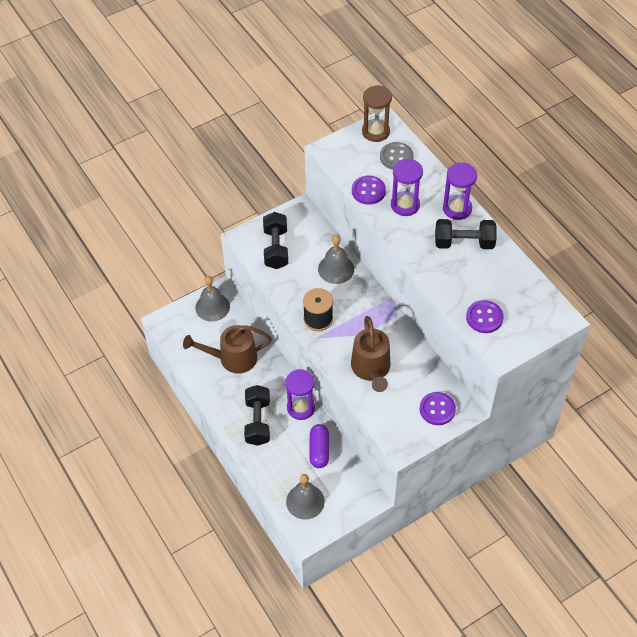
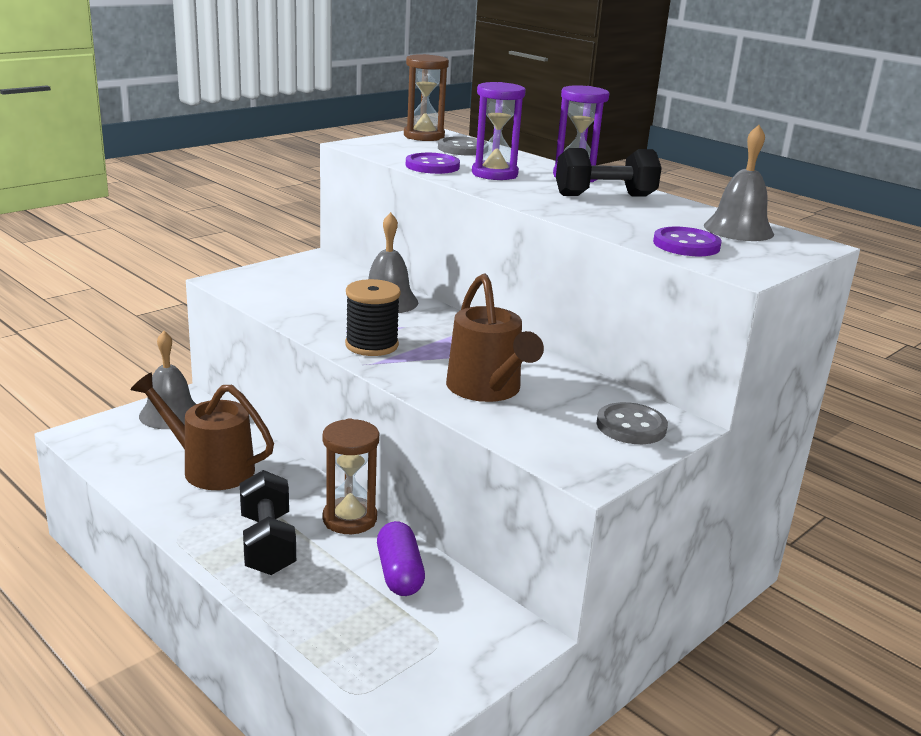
camera: 15 degrees left, 30 degrees down
brown watering can [183,325,272,374] -> brown watering can turned 45 degrees clockwise [130,373,274,490]
black dumbbell [263,212,288,269] -> none
purple hourglass [285,369,315,420] -> brown hourglass [322,418,379,534]
grey bell [286,474,325,519] -> grey bell moved to [704,125,774,241]
purple button [420,392,456,425] -> grey button [597,402,668,444]

